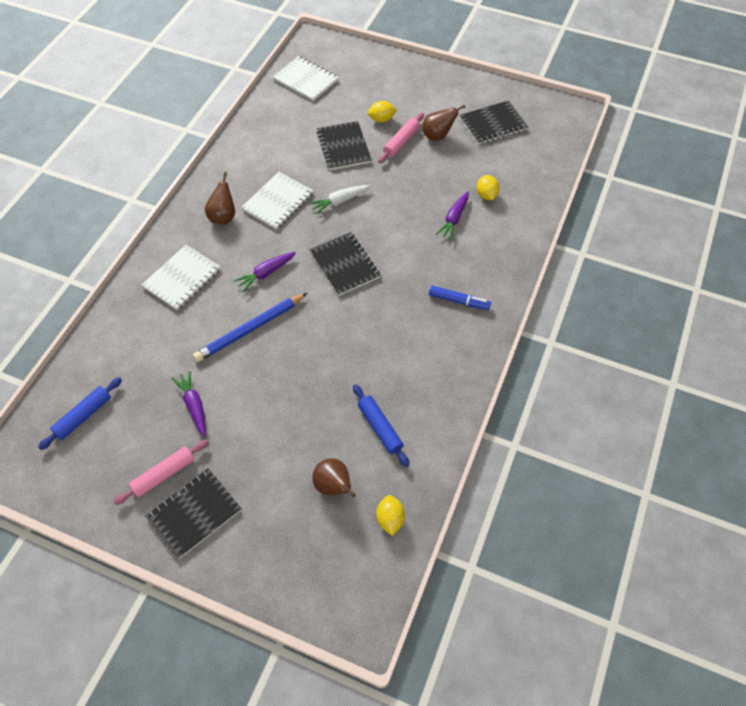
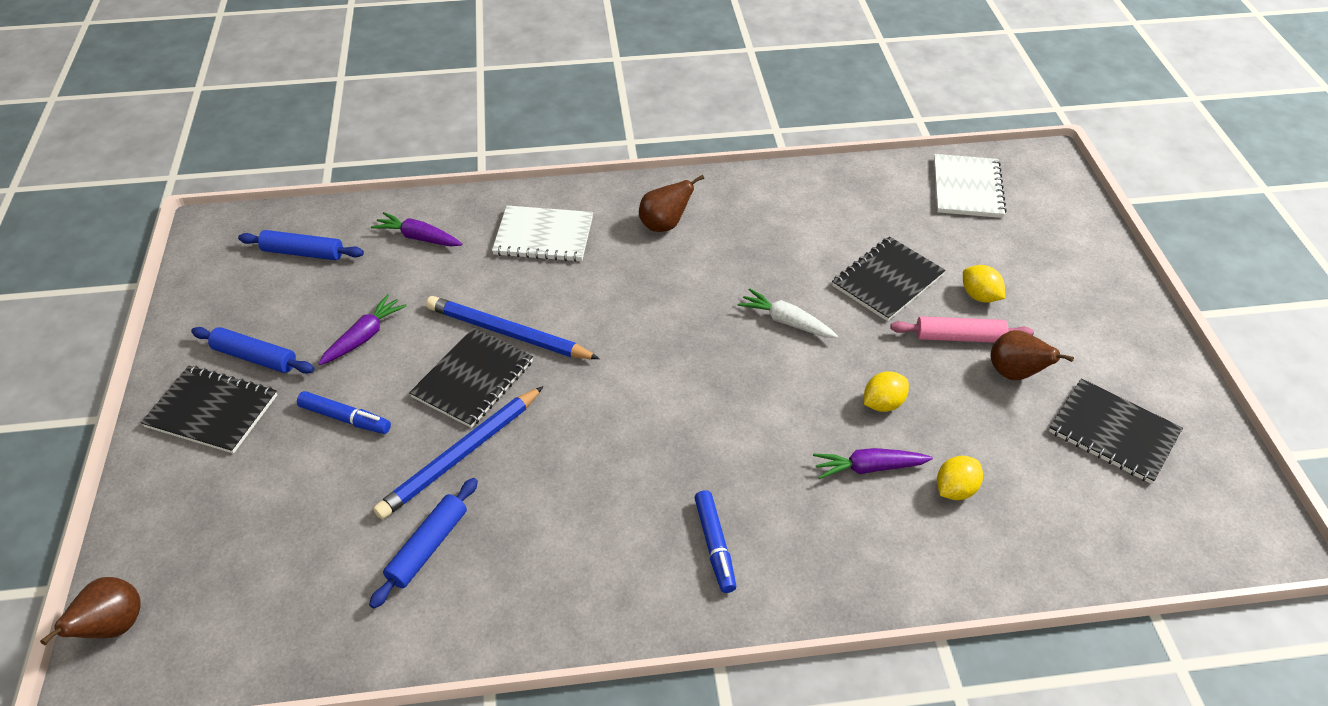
camera: 60 degrees right, 10 degrees down
pink rolling pin [113,440,209,505] -> blue rolling pin [191,327,314,374]
purple carrot [234,252,296,292] -> purple carrot moved to [371,212,462,246]
white notebook [241,172,314,230] -> none
black notebook [309,232,381,296] -> black notebook moved to [409,328,533,428]
brown pear [312,458,356,497] -> brown pear moved to [40,577,141,645]
yellow lemon [376,495,405,536] -> yellow lemon moved to [864,371,909,412]
none -> blue marker [297,391,391,434]
none -> blue pencil [373,386,543,519]

